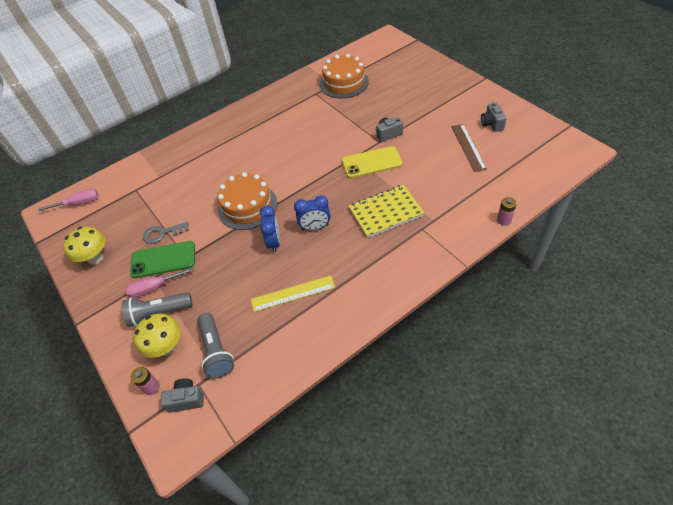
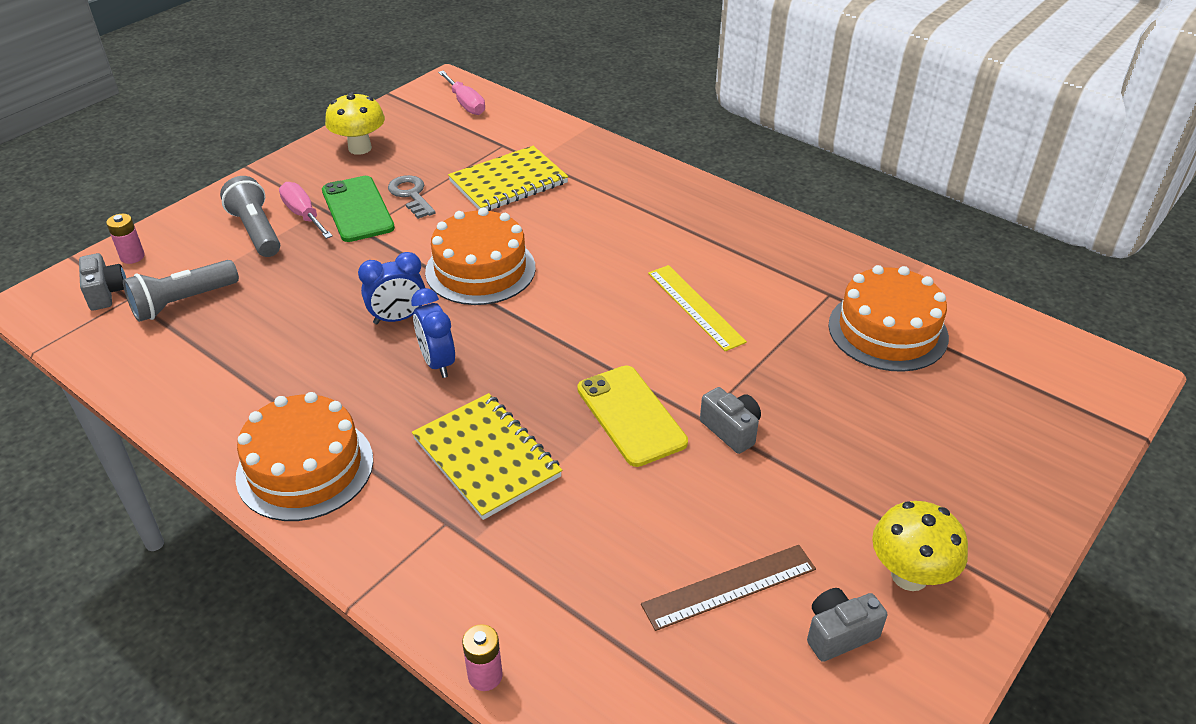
camera: 70 degrees right, 10 degrees down
yellow mushroom [133,314,181,358] -> yellow mushroom moved to [872,501,968,591]
yellow ruler [251,275,335,312] -> yellow ruler moved to [648,265,747,351]
none -> orange cake [236,392,373,521]
none -> yellow notebook [448,146,568,211]

